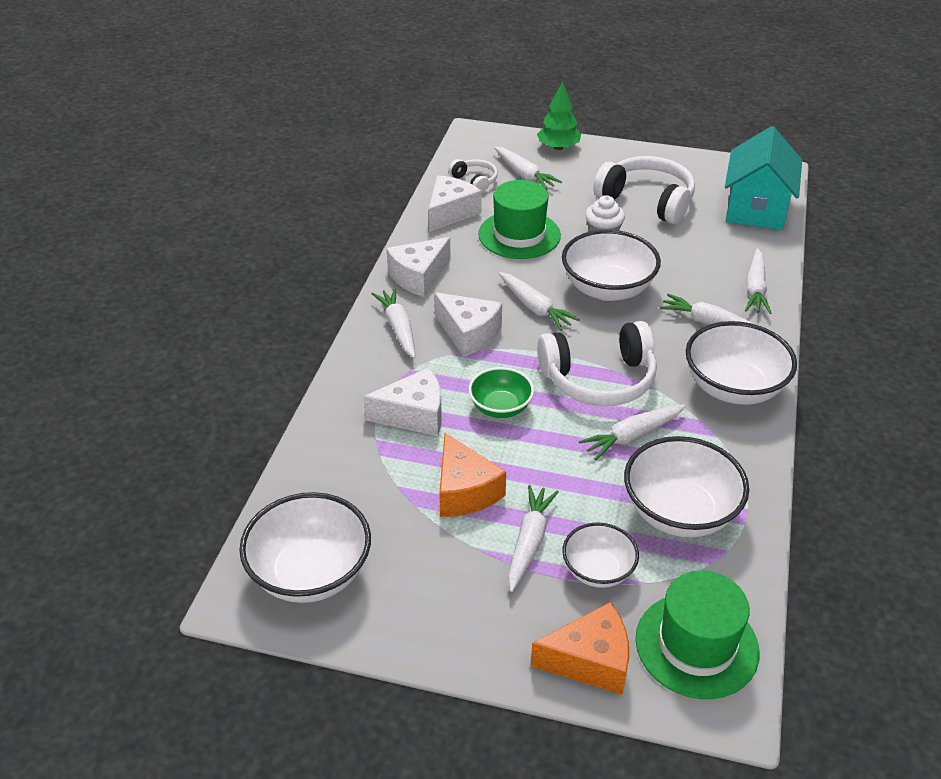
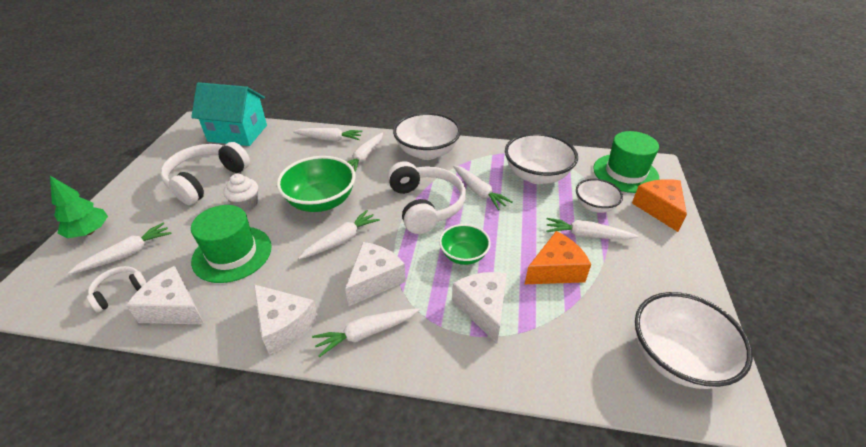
camera: 95 degrees left, 0 degrees up
white bowl [562,230,661,301] -> green bowl [277,156,356,212]

